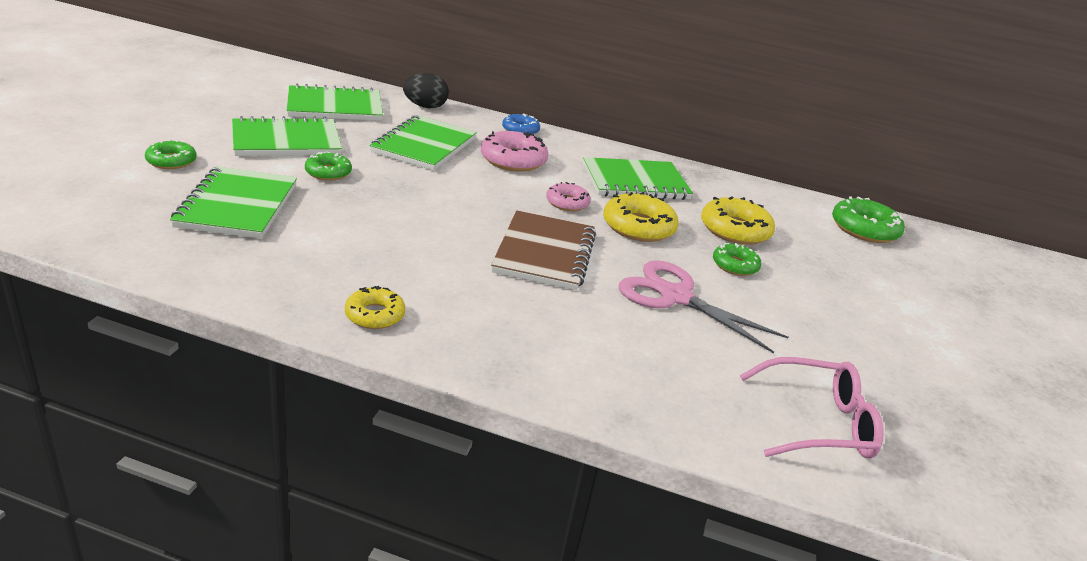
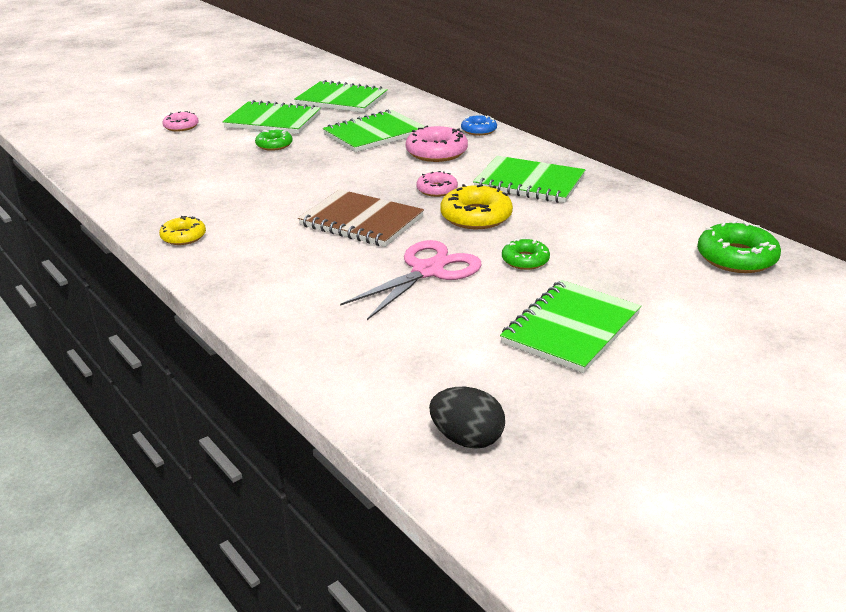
camera: 40 degrees right, 0 degrees up
green donut [145,139,197,169] -> pink donut [162,111,199,132]
green notebook [170,167,297,239] -> green notebook moved to [500,280,641,373]
black egg [403,73,449,108] -> black egg moved to [429,387,505,449]
brown notebook [491,210,596,290] -> brown notebook turned 75 degrees clockwise [298,189,424,247]
pink scissors [619,260,788,353] -> pink scissors turned 60 degrees clockwise [340,240,481,320]
yellow donut [701,196,775,245] -> none
pink glasses [740,357,884,459] -> none

